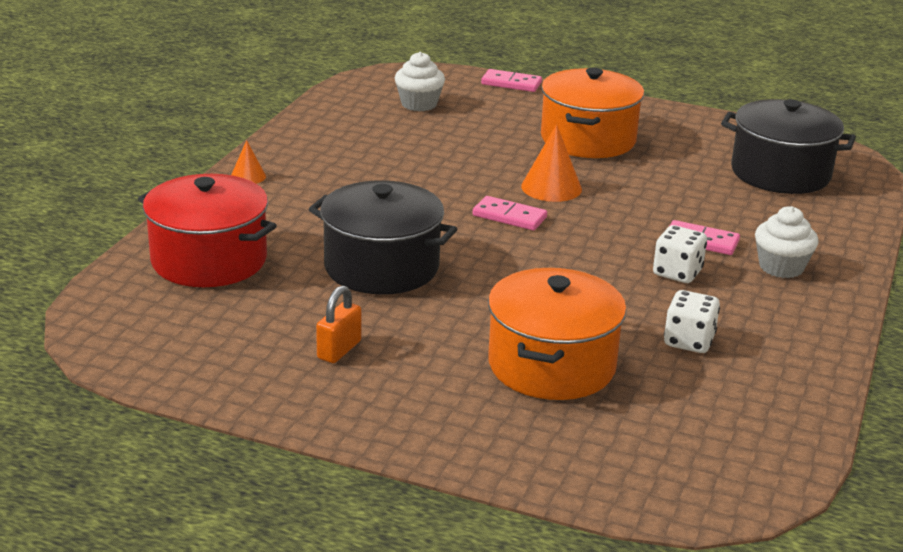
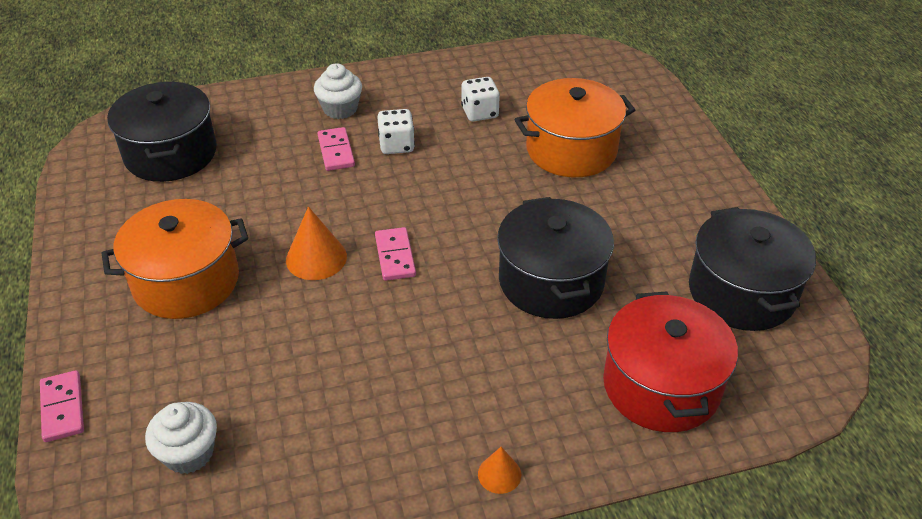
camera: 125 degrees left, 15 degrees up
orange padlock [316,286,361,363] -> none
none -> black pot [689,207,816,331]

